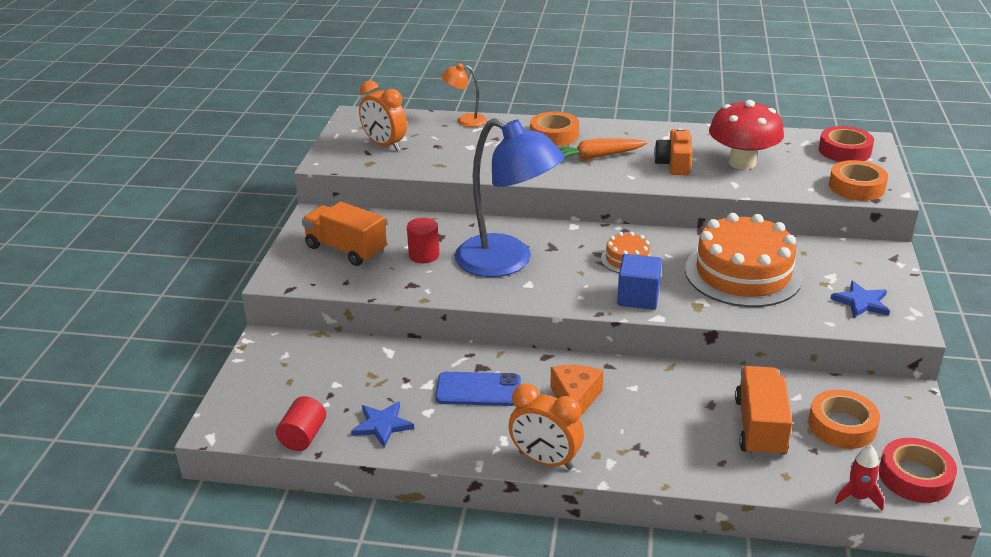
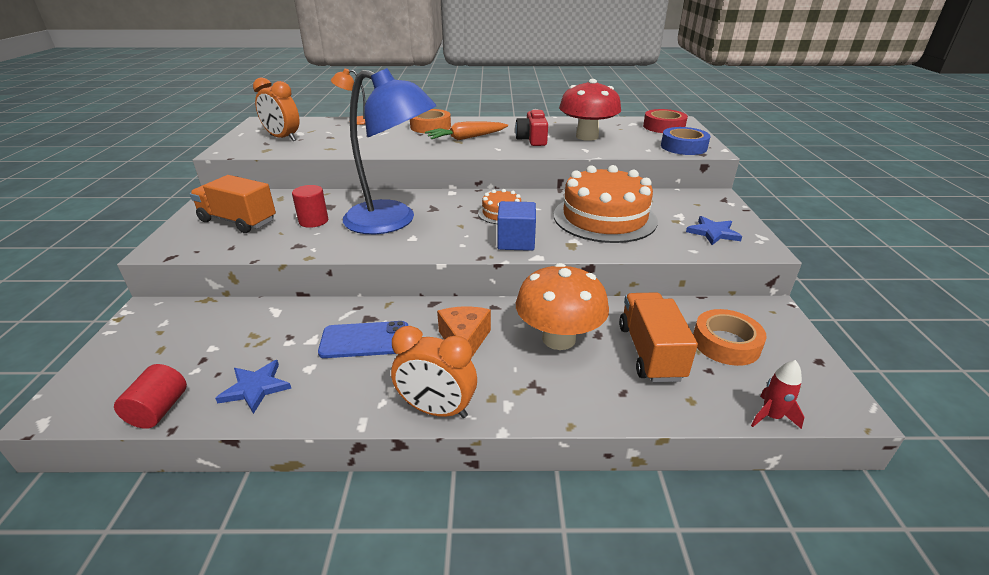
camera: 10 degrees left, 0 degrees up
orange camera [654,127,692,175] -> red camera [515,109,548,146]
orange tape [829,160,888,201] -> blue tape [661,127,710,155]
red tape [879,438,957,503] -> none
none -> orange mushroom [516,263,609,350]

